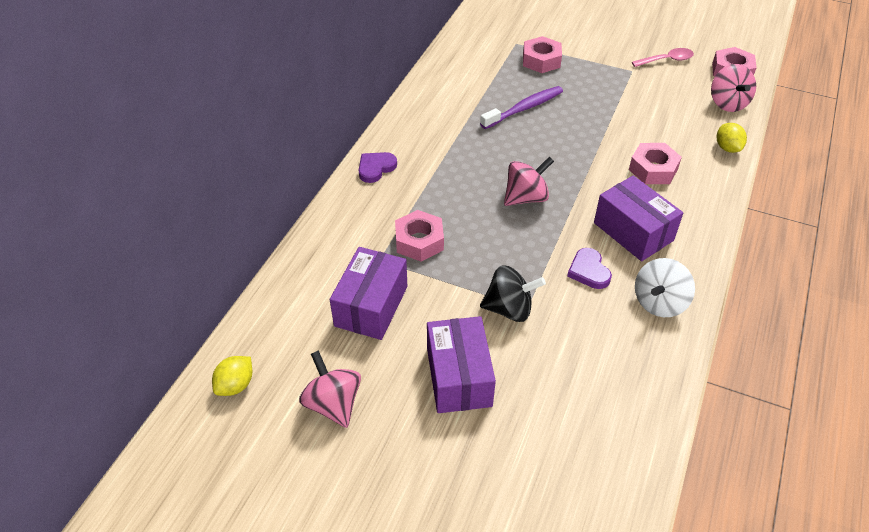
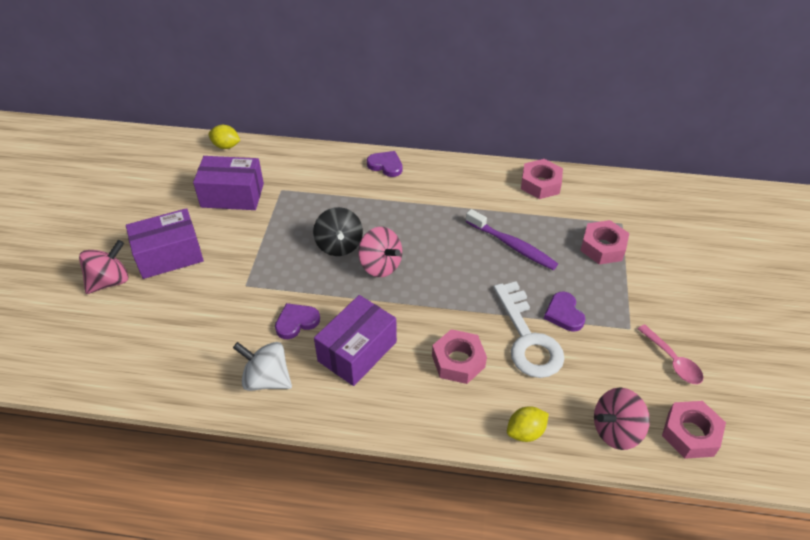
camera: 75 degrees right, 0 degrees up
yellow lemon [212,356,252,396] -> yellow lemon moved to [209,125,240,149]
pink spinning top [299,350,361,428] -> pink spinning top moved to [79,240,128,294]
pink nut [395,210,444,262] -> pink nut moved to [521,159,563,199]
black spinning top [480,265,546,322] -> black spinning top moved to [313,207,363,256]
none -> white key [493,282,565,378]
none -> purple heart [544,292,585,332]

